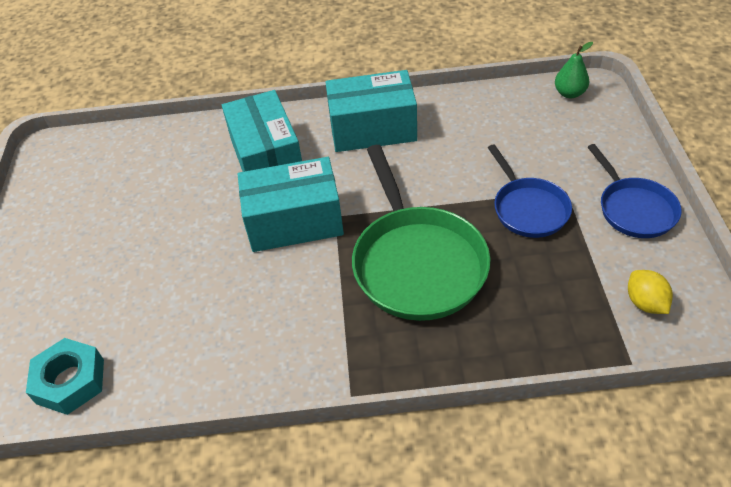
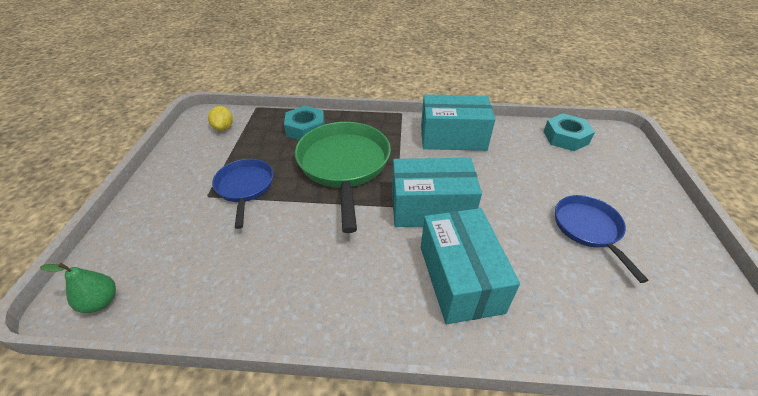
camera: 175 degrees left, 5 degrees down
turquoise box [325,70,417,152] -> turquoise box moved to [421,94,495,151]
blue pan [588,144,682,238] -> blue pan moved to [555,195,648,283]
none -> turquoise nut [284,106,325,140]

